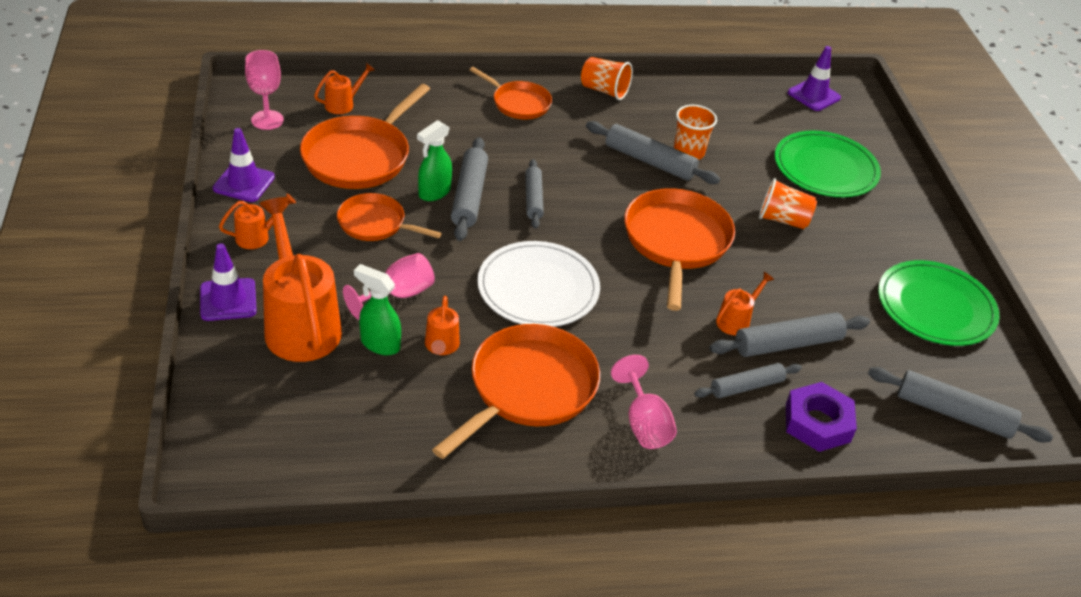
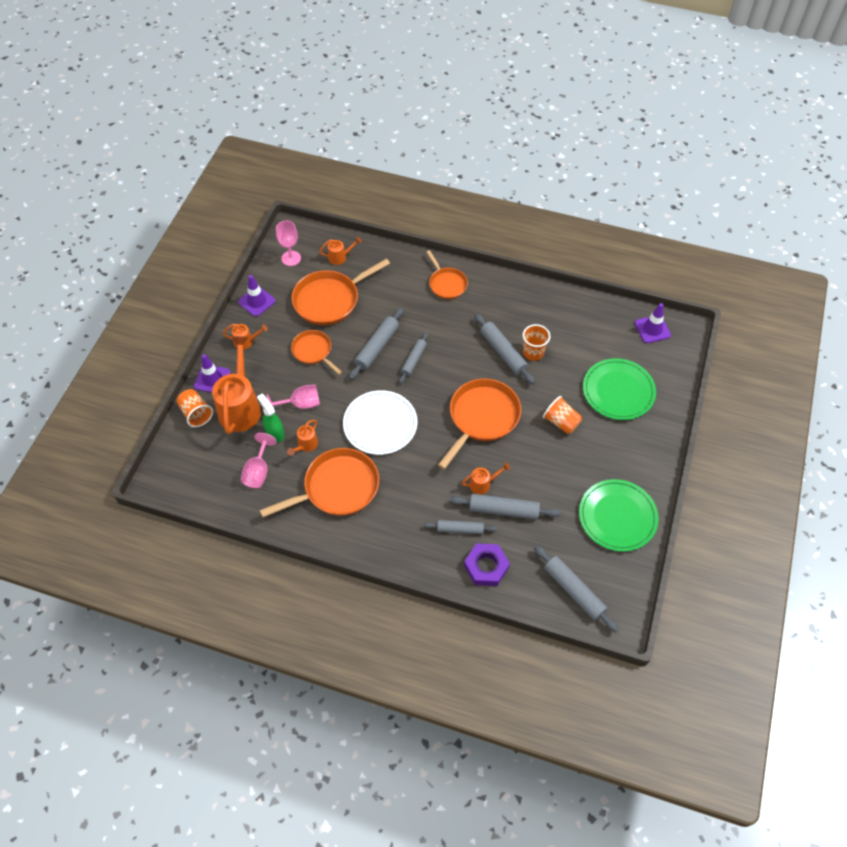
camera: 30 degrees right, 15 degrees up
green spray bottle [417,120,452,201] -> none
orange cup [581,57,633,100] -> orange cup moved to [177,389,213,427]
pink goblet [611,355,677,449] -> pink goblet moved to [241,433,277,488]

